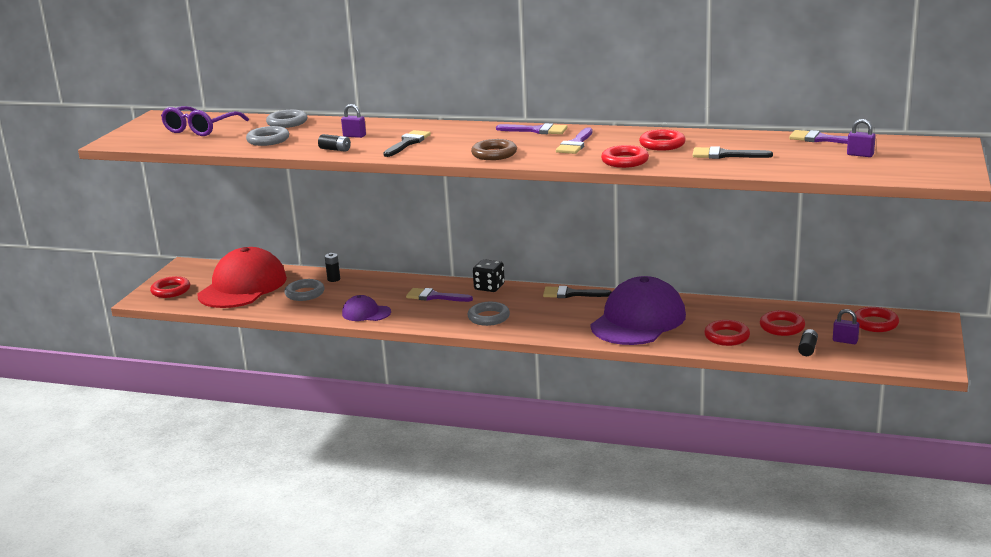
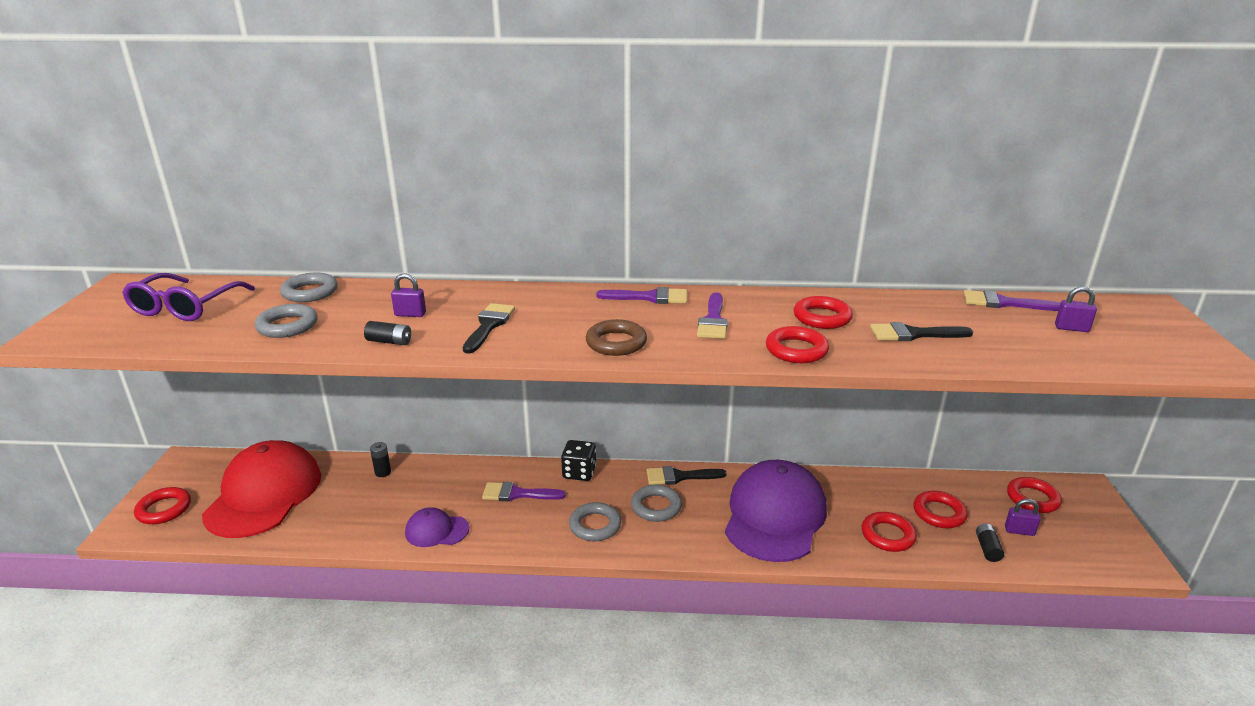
camera: 15 degrees left, 5 degrees up
grey ring [284,279,325,301] -> grey ring moved to [631,485,682,522]

